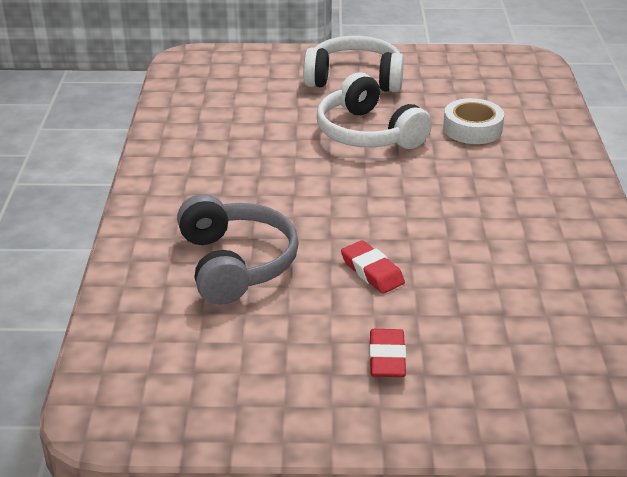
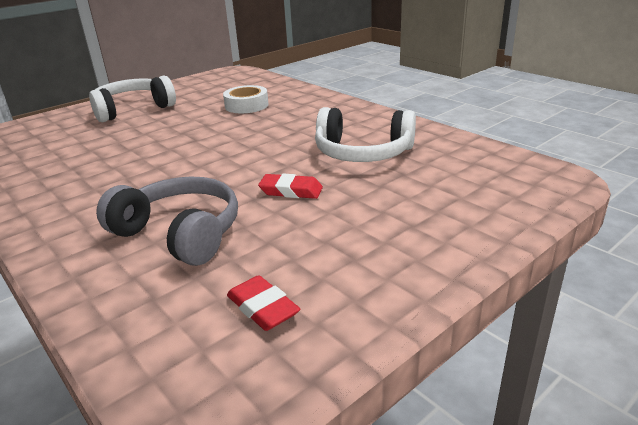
camera: 40 degrees left, 5 degrees down
white headphones [316,72,432,149] -> white headphones moved to [315,107,416,162]
red eraser [369,329,406,377] -> red eraser moved to [227,275,300,331]

